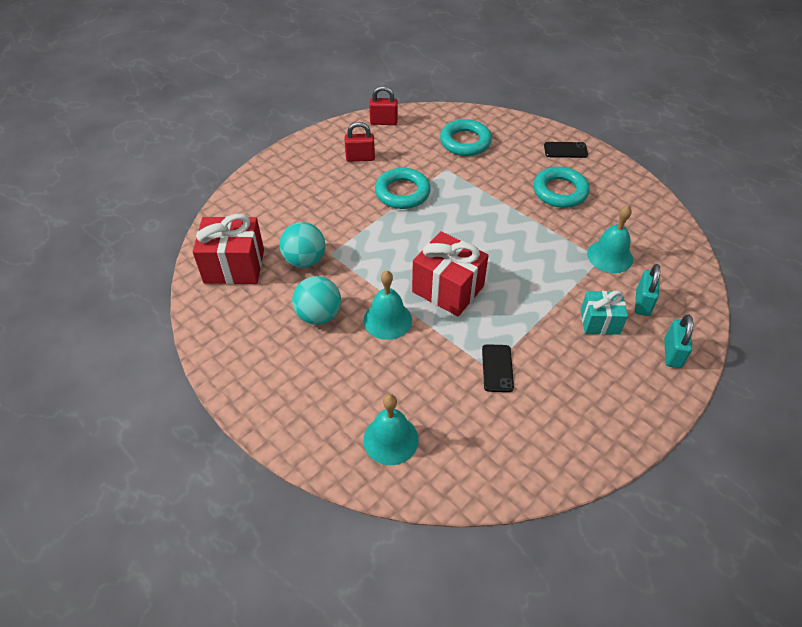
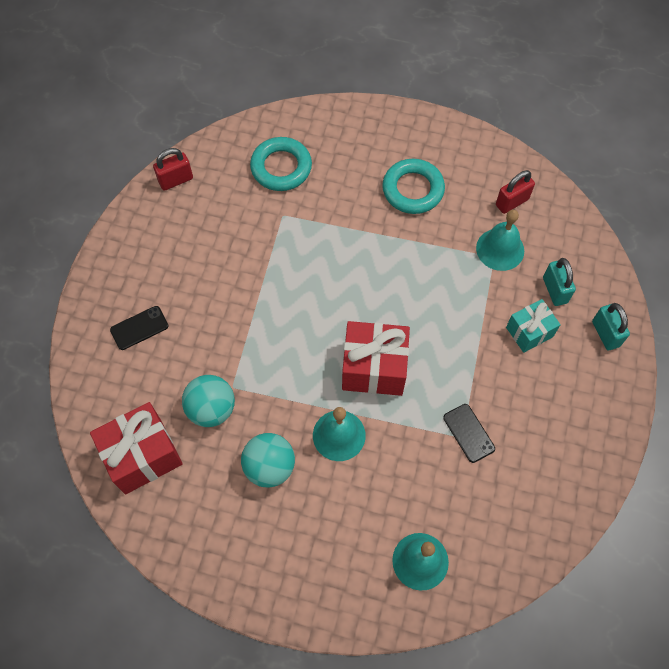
camera: 30 degrees left, 15 degrees up
red padlock [345,122,375,162] -> red padlock moved to [496,170,535,214]
turquoise ring [375,168,431,209] -> none
black phone [544,142,588,158] -> black phone moved to [110,306,169,350]

